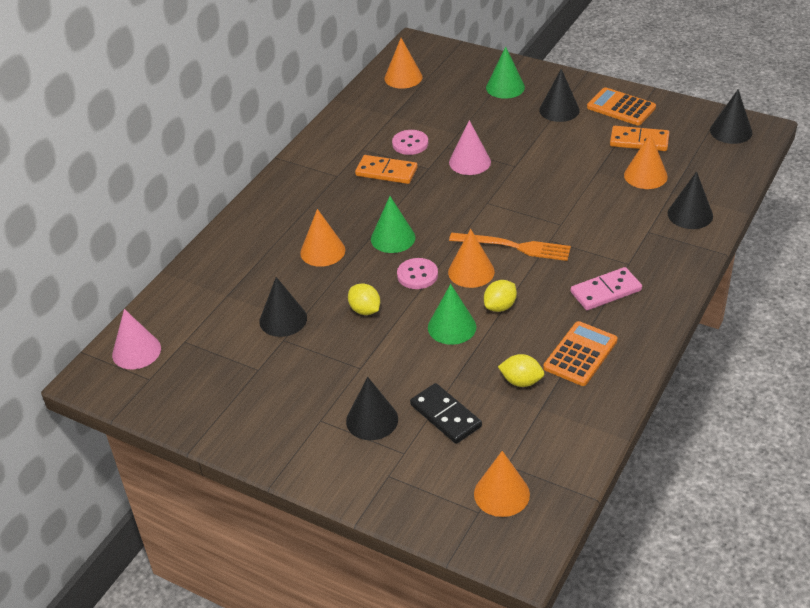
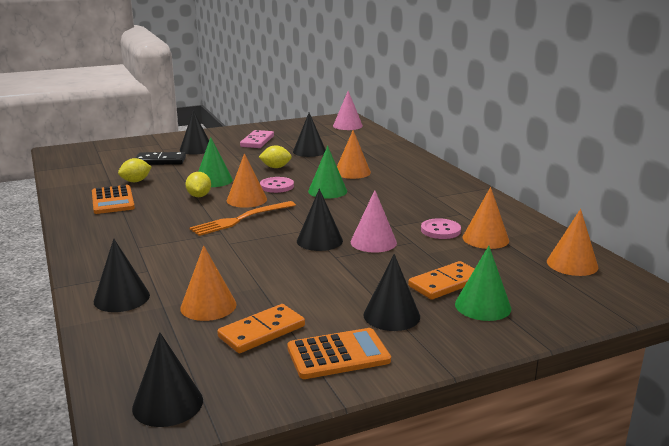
camera: 125 degrees right, 20 degrees down
orange domino [355,155,418,184] -> orange domino moved to [408,261,475,300]
orange cone [474,451,530,517] -> orange cone moved to [463,187,509,249]
pink domino [571,267,642,310] -> pink domino moved to [240,130,274,148]
none -> black cone [297,189,343,251]

